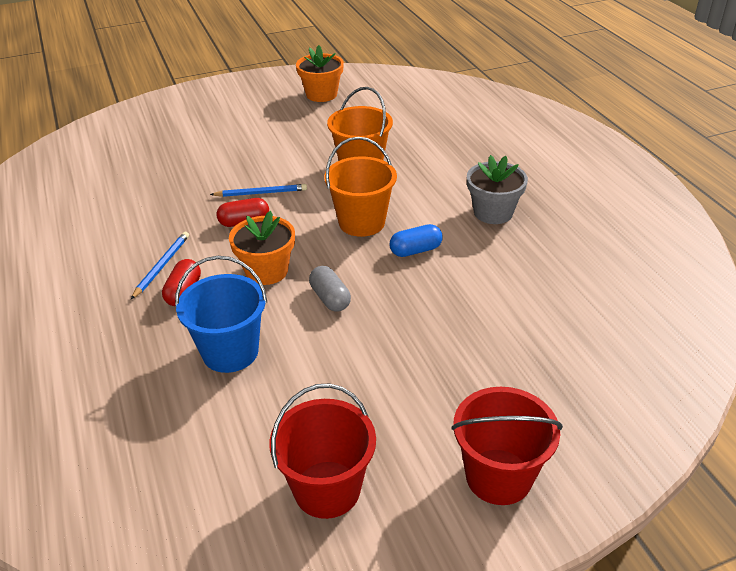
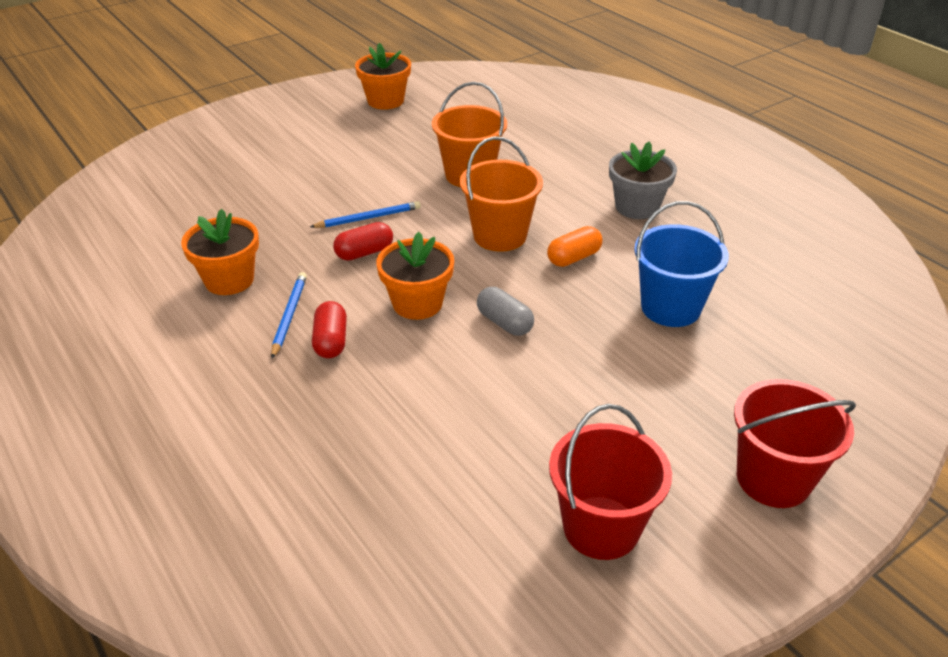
camera: 15 degrees left, 0 degrees up
blue bucket [175,256,267,373] -> blue bucket moved to [634,201,729,327]
blue capsule [389,224,443,257] -> orange capsule [547,226,602,267]
none -> orange flower pot [181,209,259,295]

